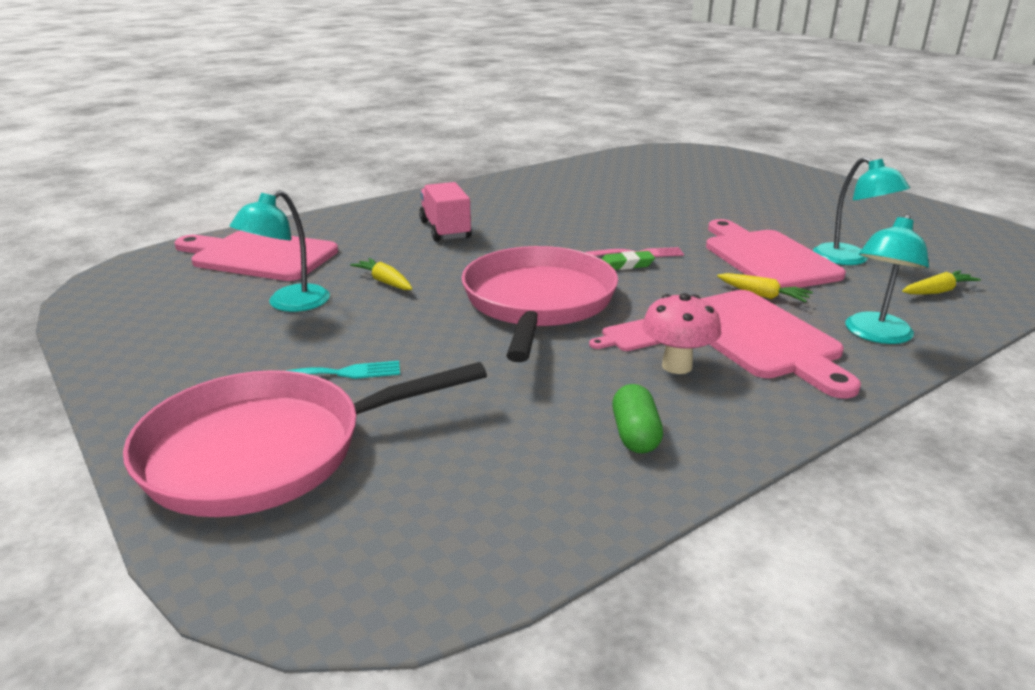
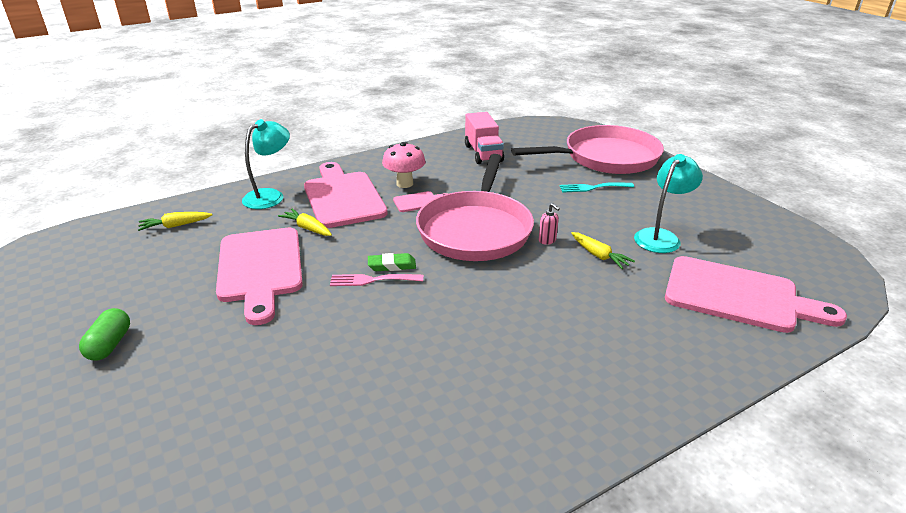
camera: 175 degrees left, 5 degrees up
pink truck [419,182,472,242] -> pink truck moved to [465,112,504,164]
green capsule [612,384,663,453] -> green capsule moved to [79,308,130,361]
turquoise lamp [813,157,910,265] -> none
none -> pink soap dispenser [539,203,560,245]

